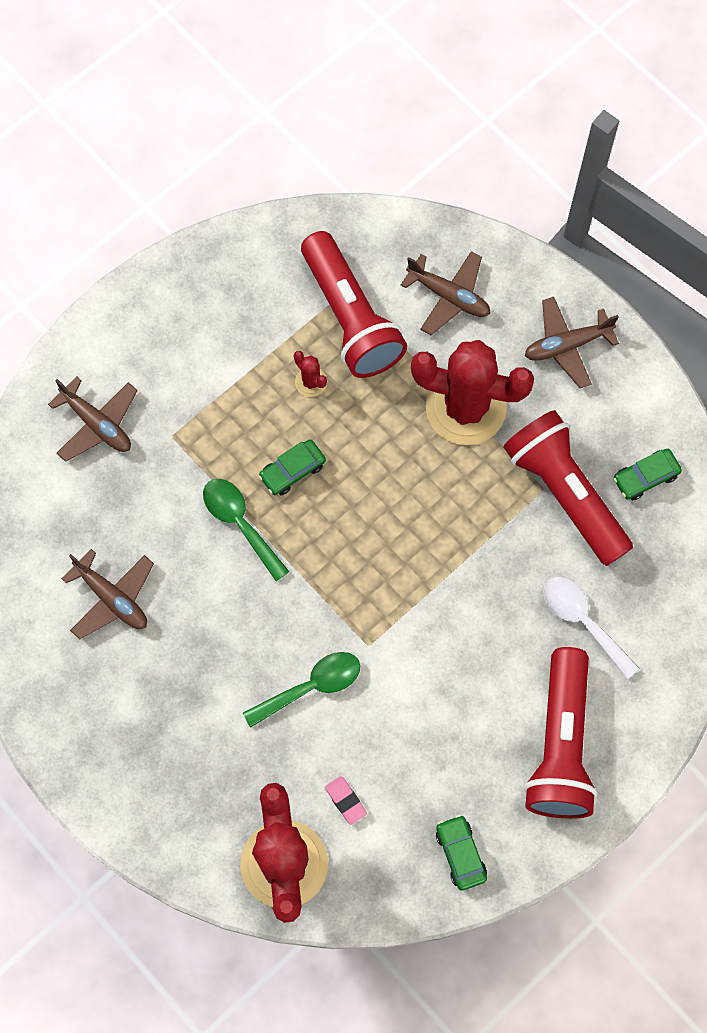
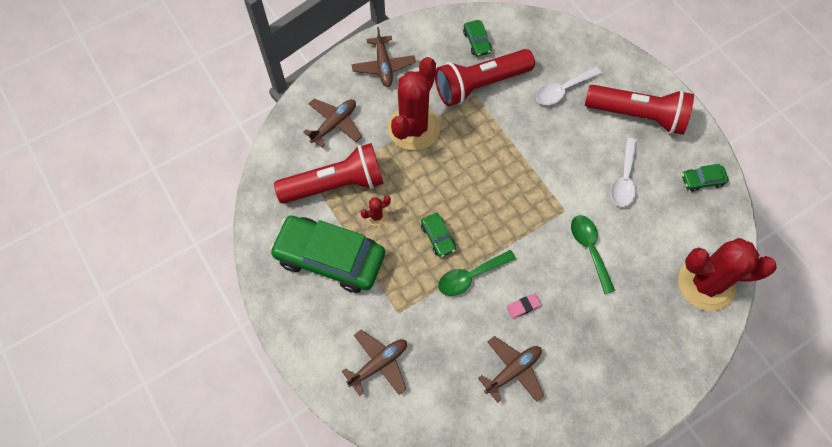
camera: 80 degrees left, 5 degrees down
pink eraser [325,776,367,825] -> pink eraser moved to [507,293,541,319]
none -> green car [270,216,385,293]
none -> white spoon [611,138,637,207]

